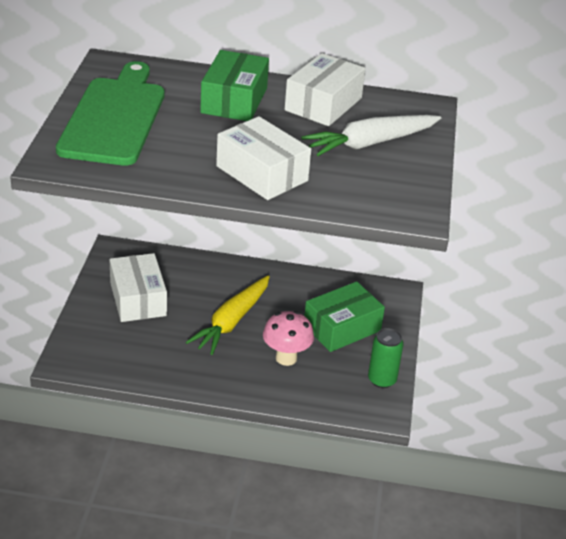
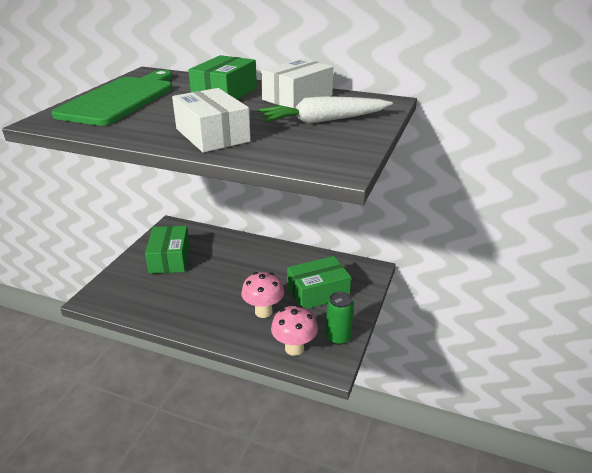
camera: 15 degrees right, 5 degrees down
white box [110,253,167,322] -> green box [145,226,190,274]
yellow carrot [186,275,270,355] -> none
none -> pink mushroom [271,305,318,356]

